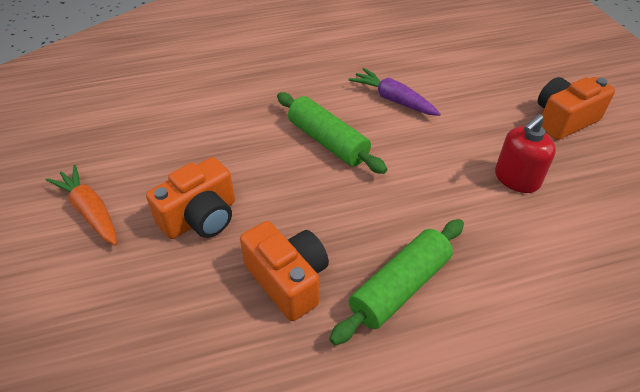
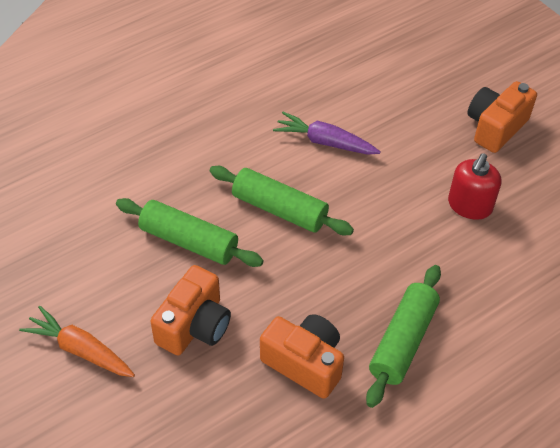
camera: 20 degrees left, 5 degrees up
none -> green rolling pin [116,198,264,267]

